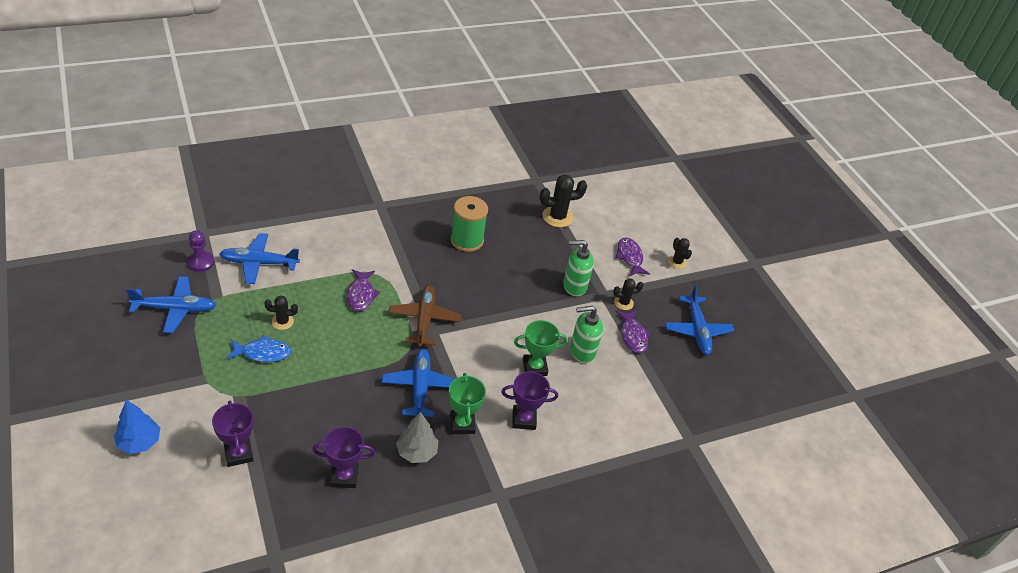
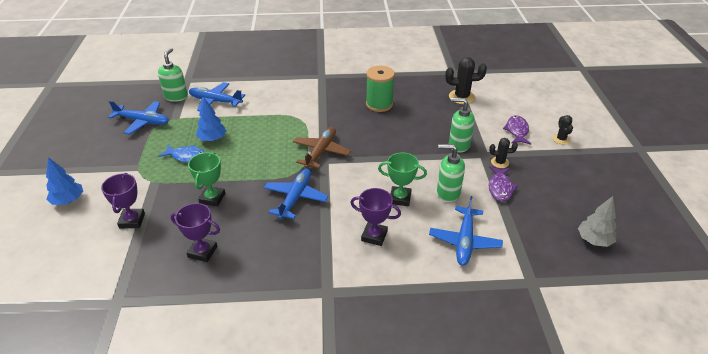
camera: 25 degrees right, 5 degrees down
purple pawn [188,230,214,272] -> green soap dispenser [158,48,188,102]
black cactus [265,296,298,330] -> blue tree [196,98,226,141]
purple fish [347,269,380,311] -> none
grey tree [396,412,438,463] -> grey tree moved to [578,196,617,247]
green trophy [449,373,486,434] -> green trophy moved to [188,152,225,207]
blue plane [665,285,734,355] -> blue plane moved to [429,196,503,266]

